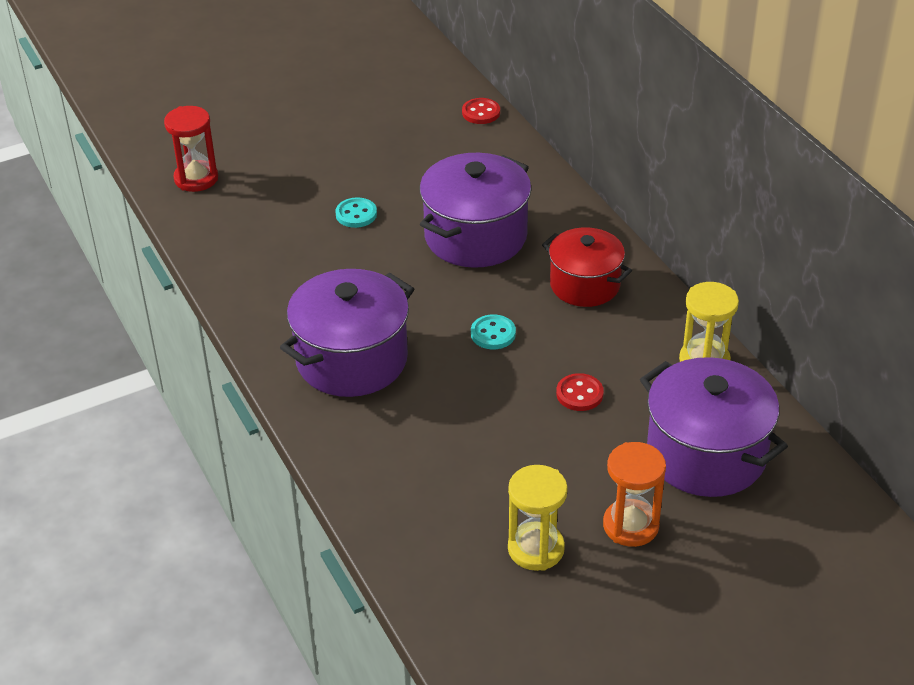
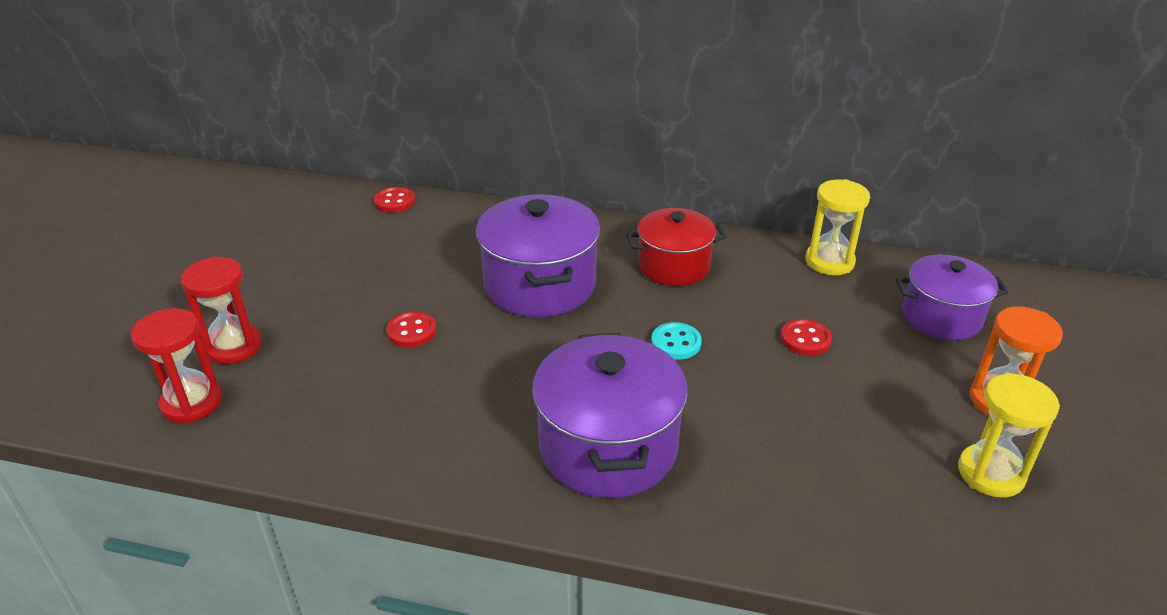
camera: 50 degrees left, 5 degrees down
turquoise button [335,197,377,228] -> red button [386,311,437,347]
purple pot [640,357,788,497] -> purple pot [896,254,1008,341], size x0.66
none -> red hourglass [180,256,262,364]

